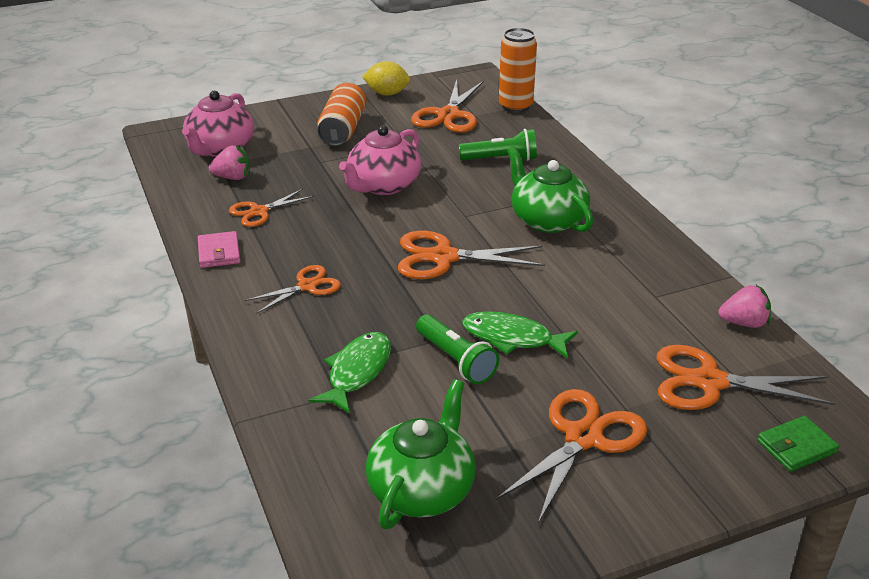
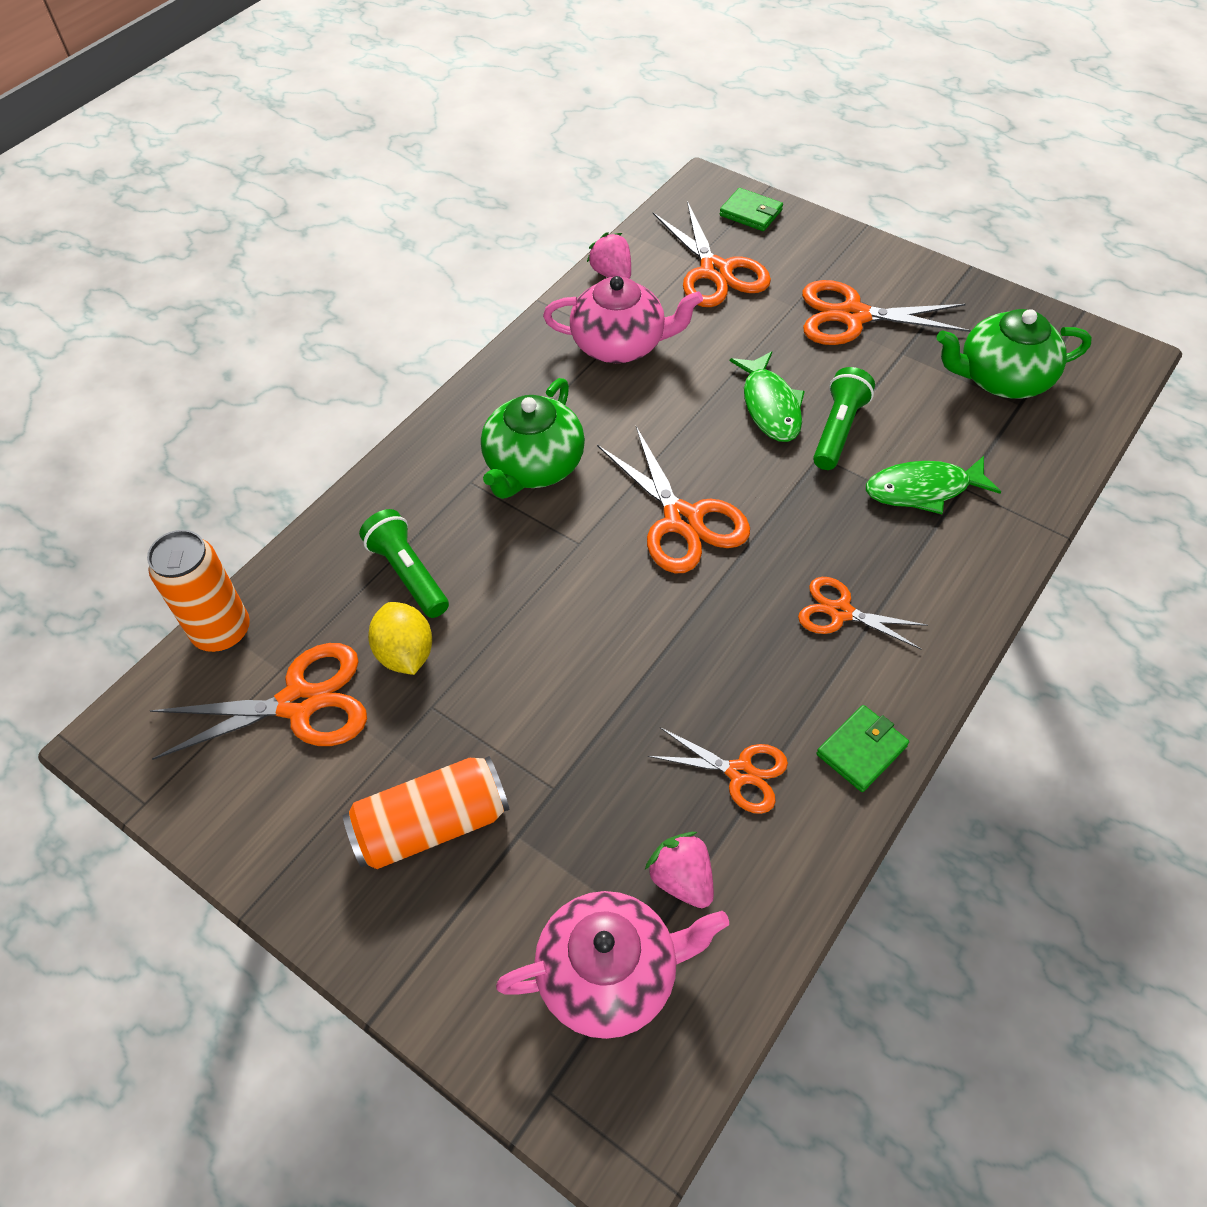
camera: 120 degrees left, 20 degrees up
pink wallet [198,231,240,268] -> green wallet [816,705,909,792]
pink teapot [339,125,421,195] -> pink teapot moved to [543,276,703,363]
yellow lemon [362,61,410,96] -> yellow lemon moved to [368,602,432,675]

